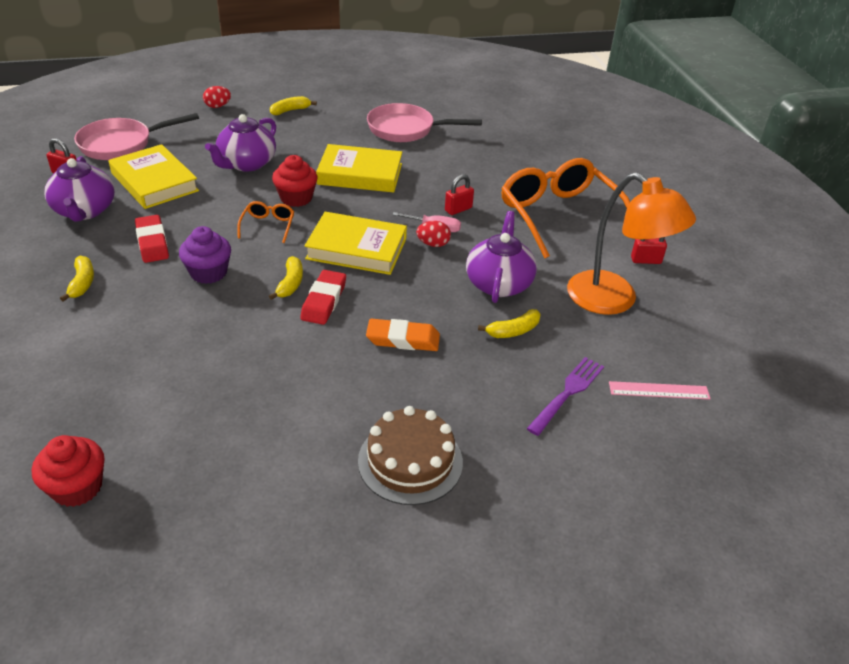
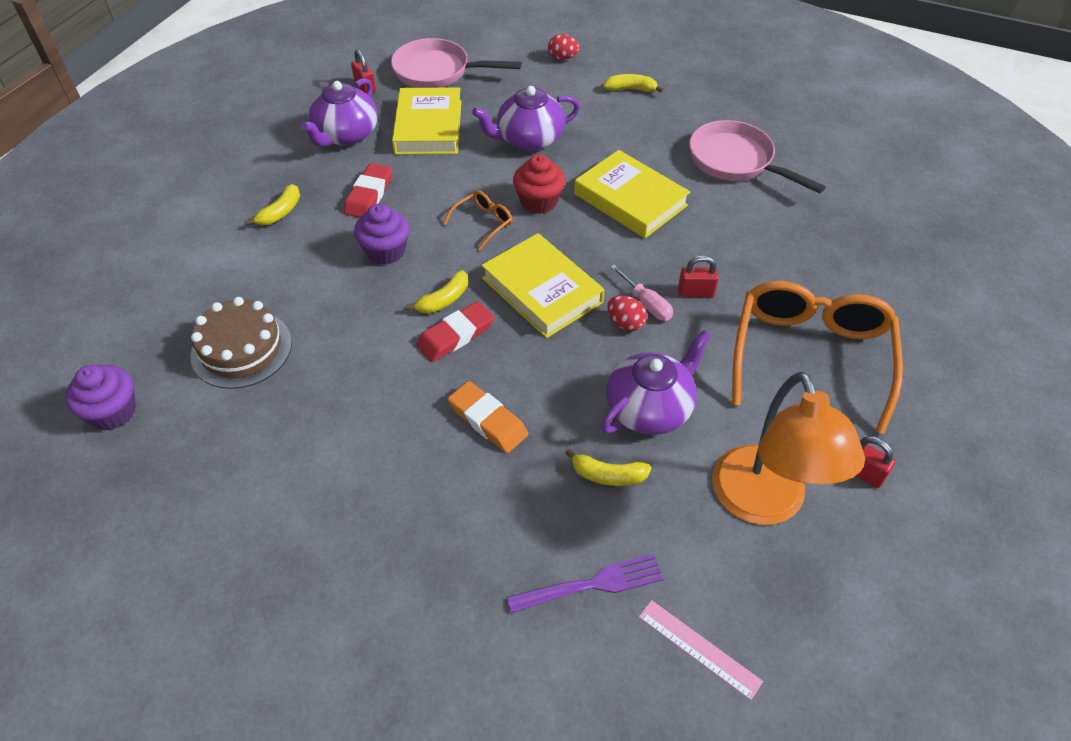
camera: 40 degrees right, 10 degrees up
red cupcake [32,435,105,507] -> purple cupcake [65,365,136,430]
brown cake [358,406,463,505] -> brown cake moved to [190,297,292,389]

